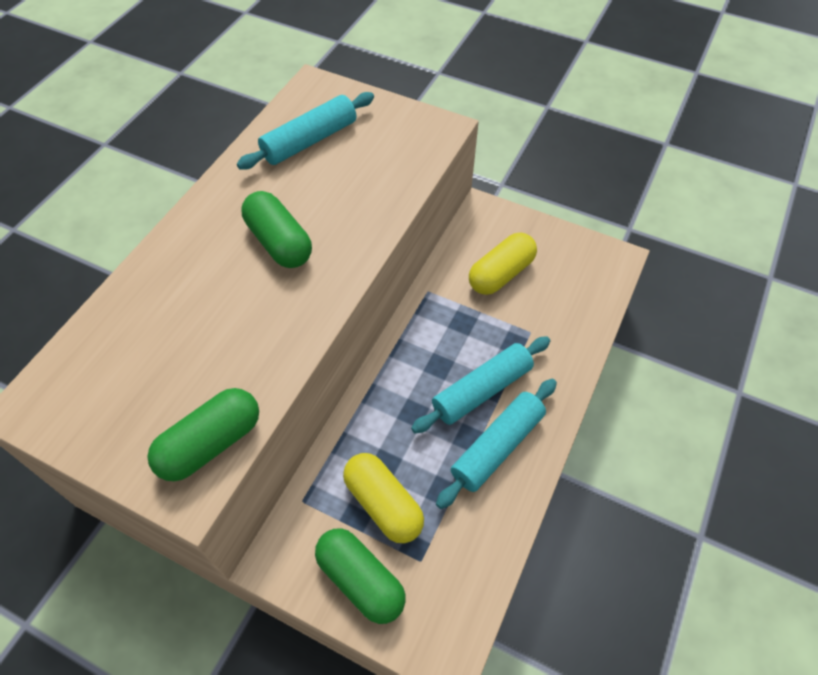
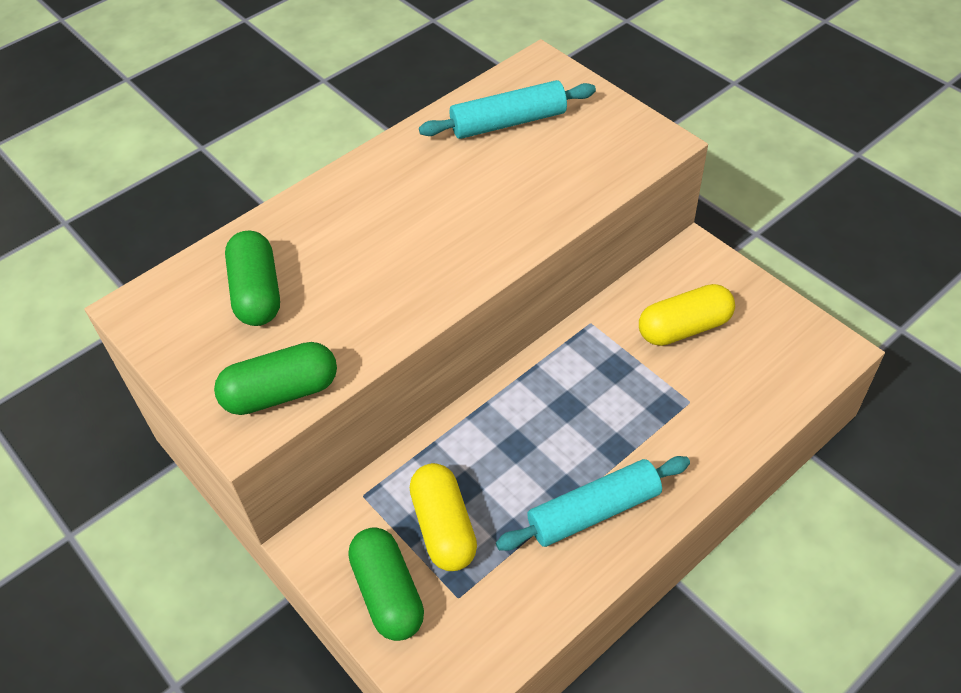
camera: 25 degrees right, 5 degrees down
green capsule [241,191,312,268] -> green capsule moved to [225,230,280,326]
turquoise rolling pin [411,336,550,433] -> none

